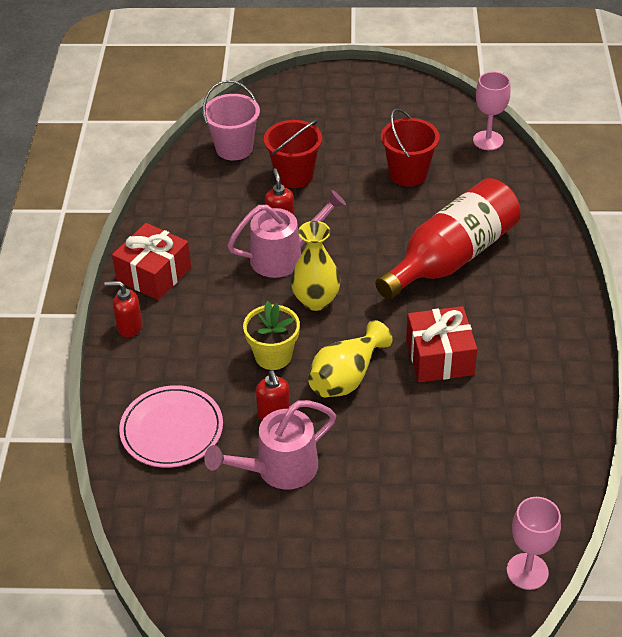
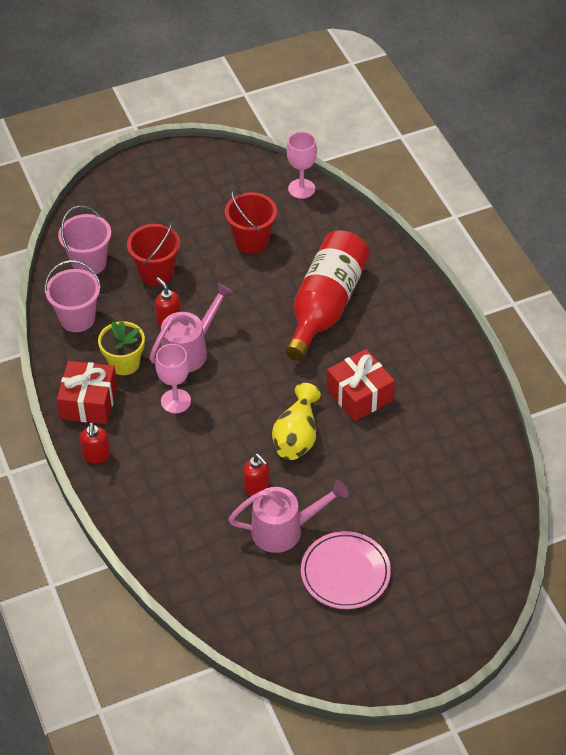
camera: 25 degrees left, 5 degrees up
red soap dispenser [104,281,142,337] -> red soap dispenser turned 75 degrees counterclockwise [80,422,110,463]
pink plate [119,385,223,468] -> pink plate moved to [301,531,391,609]
pink watering can [204,400,336,489] -> pink watering can turned 135 degrees counterclockwise [228,480,348,553]
yellow flower pot [243,301,300,370] -> yellow flower pot moved to [98,321,145,375]
yellow vase [291,221,340,311] -> none
pink goblet [507,497,561,590] -> pink goblet moved to [155,344,191,413]
none -> pink bucket [44,260,101,332]

